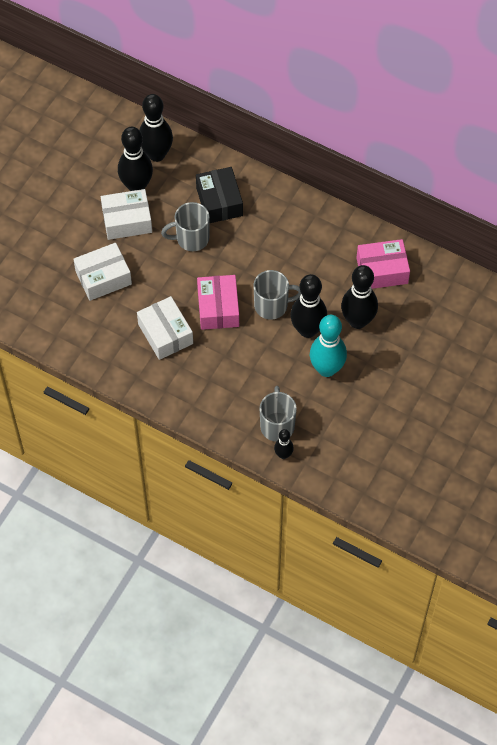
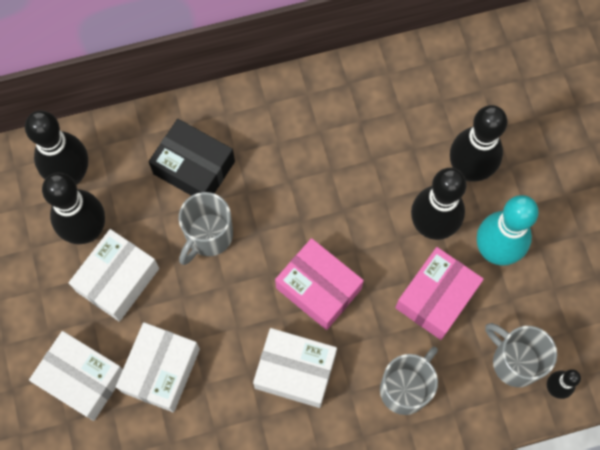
camera: 45 degrees left, 10 degrees up
grey mug [253,270,301,320] -> grey mug moved to [380,347,438,415]
pink box [357,239,410,289] -> pink box moved to [395,247,484,340]
none -> white box [29,331,123,421]

